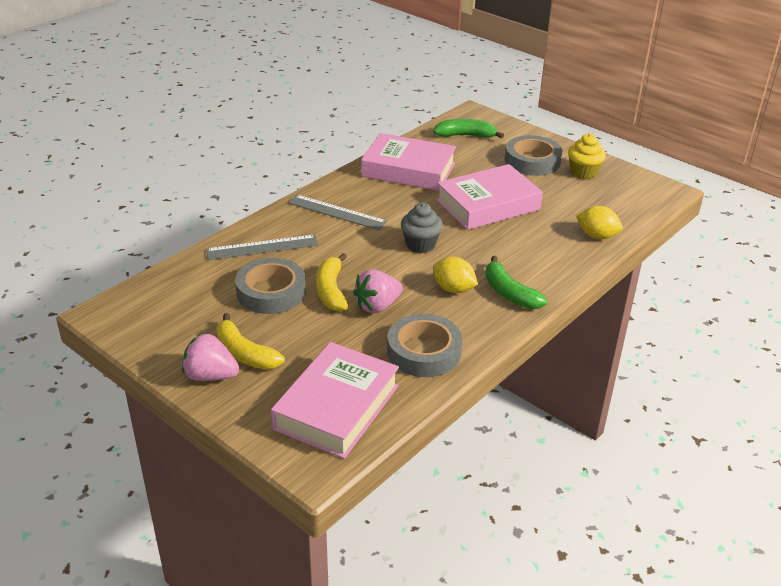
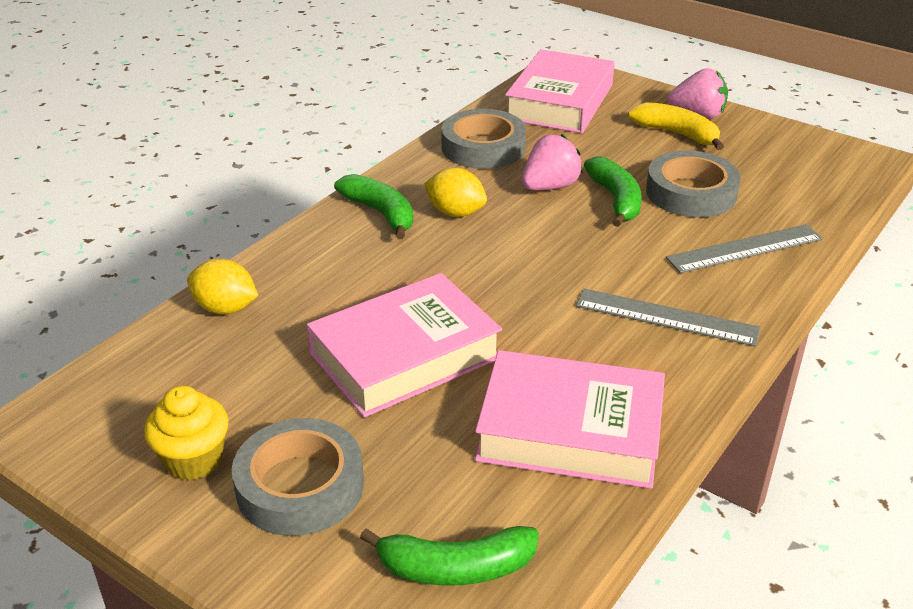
camera: 175 degrees right, 0 degrees up
yellow banana [316,253,348,312] -> green banana [584,156,642,227]
grey cupcake [401,203,443,253] -> none

